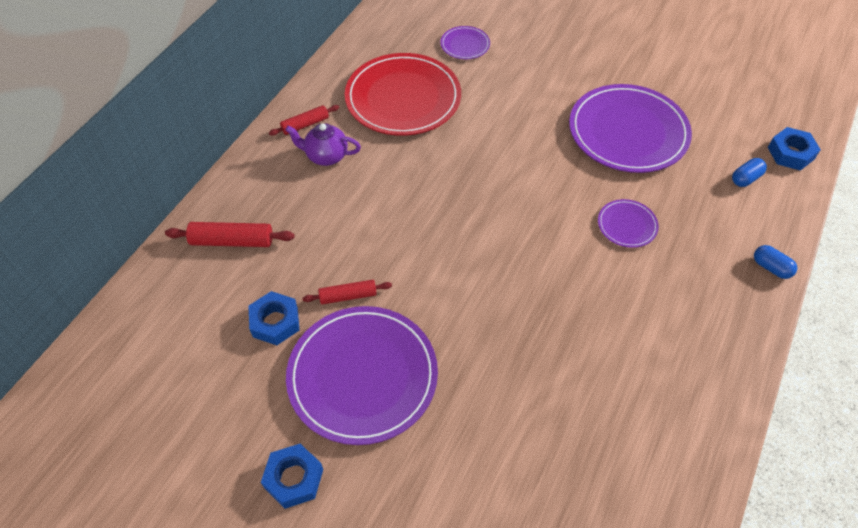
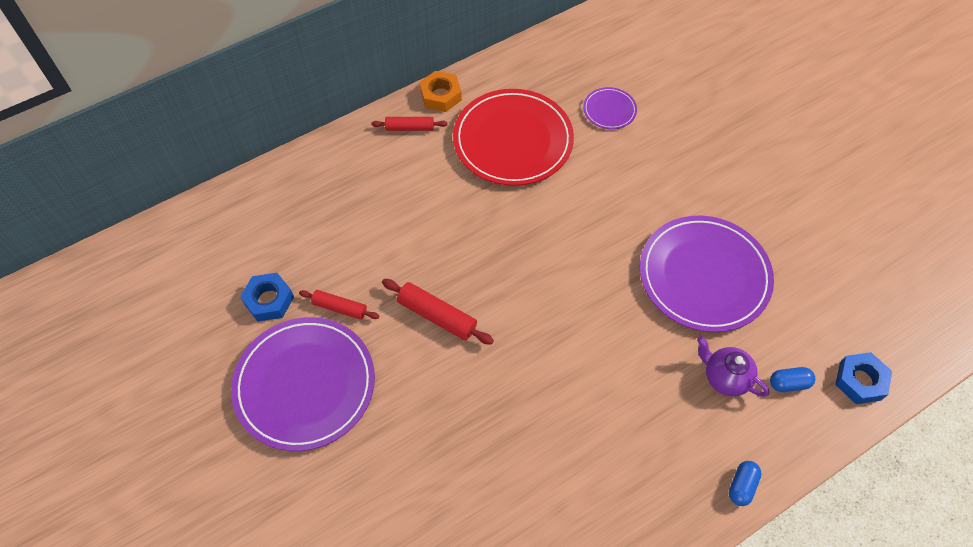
camera: 30 degrees right, 5 degrees up
red rolling pin [165,222,295,247] -> red rolling pin moved to [382,279,494,345]
blue nut [261,444,323,509] -> none
purple teapot [285,123,361,166] -> purple teapot moved to [697,336,769,397]
purple plate [598,199,659,248] -> none
blue capsule [754,245,797,279] -> blue capsule turned 45 degrees clockwise [729,461,762,506]
none -> orange nut [420,71,462,112]

